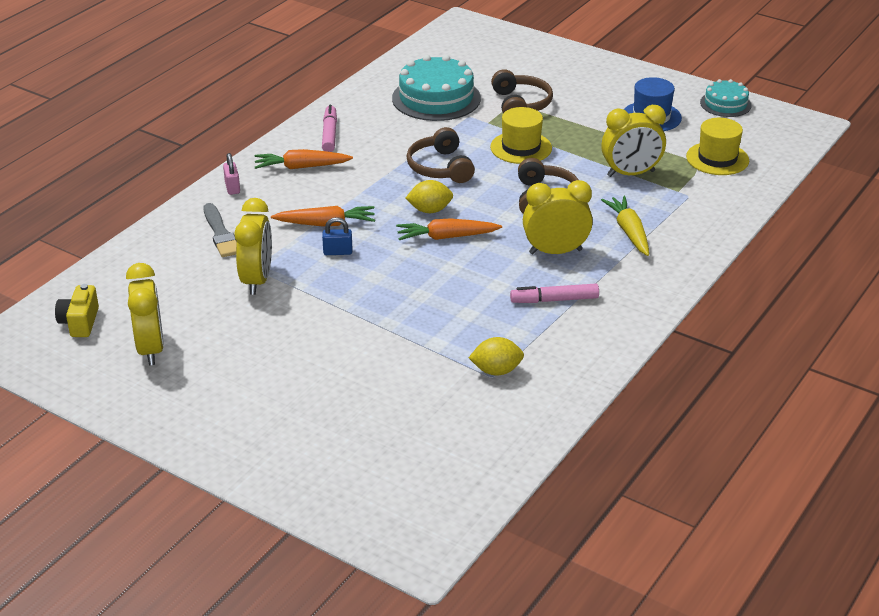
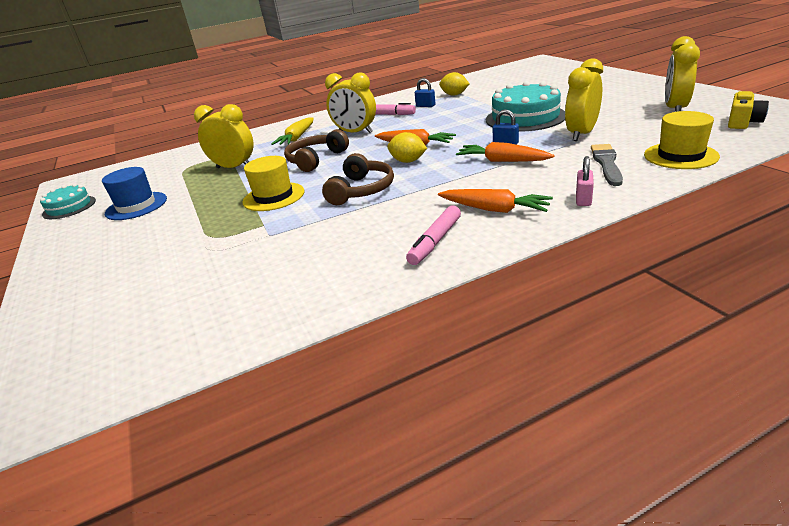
camera: 145 degrees left, 5 degrees down
turquoise cake [392,55,481,121] -> turquoise cake moved to [486,81,565,131]
brown headphones [491,69,553,113] -> none
yellow hat [686,118,749,175] -> yellow hat moved to [644,111,720,169]
none -> blue padlock [415,78,436,107]

